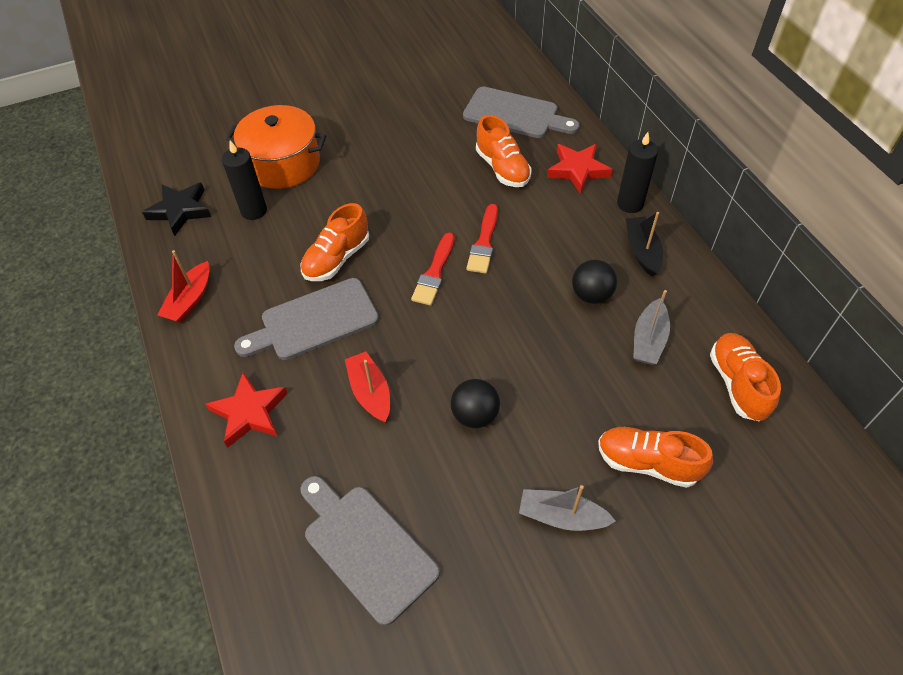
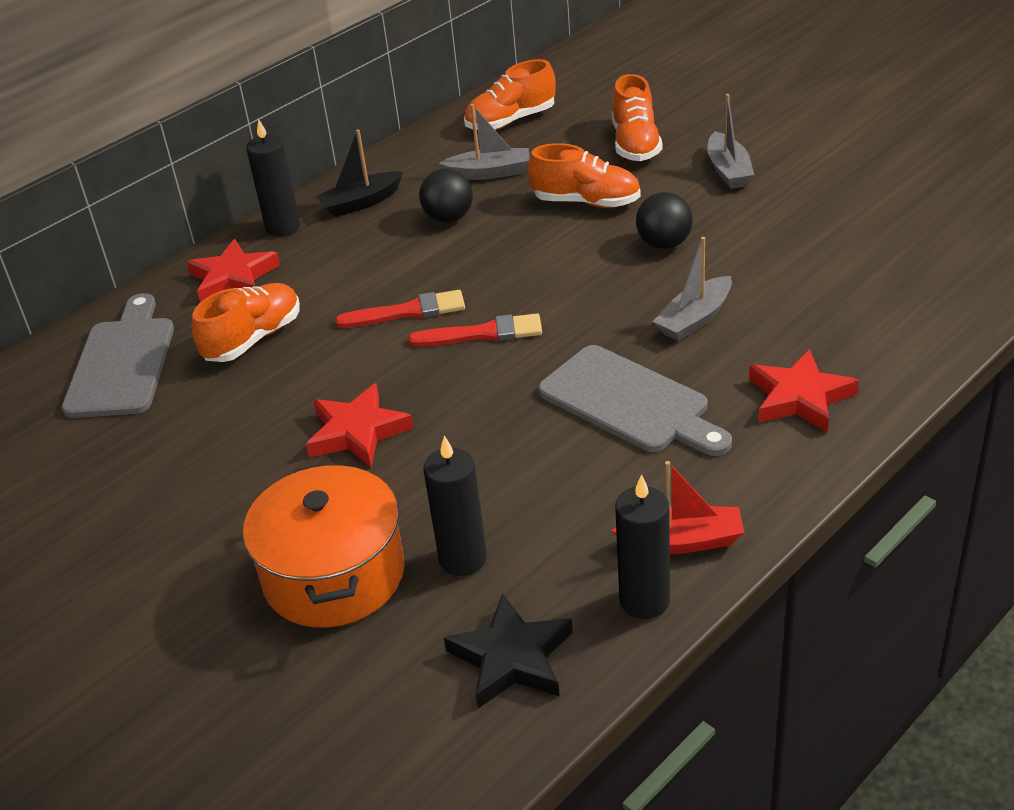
camera: 110 degrees left, 15 degrees down
grey cutting board [300,476,440,626] -> none
orange shoe [301,203,369,281] -> orange shoe moved to [528,143,641,208]
red boat [345,352,390,422] -> grey boat [653,237,732,341]
none -> red star [306,383,414,467]
none -> black candle [615,474,670,619]

